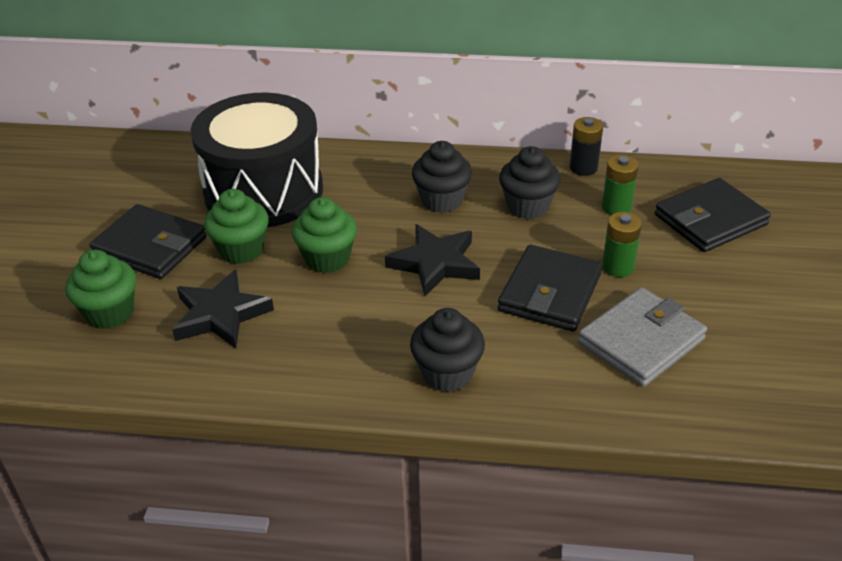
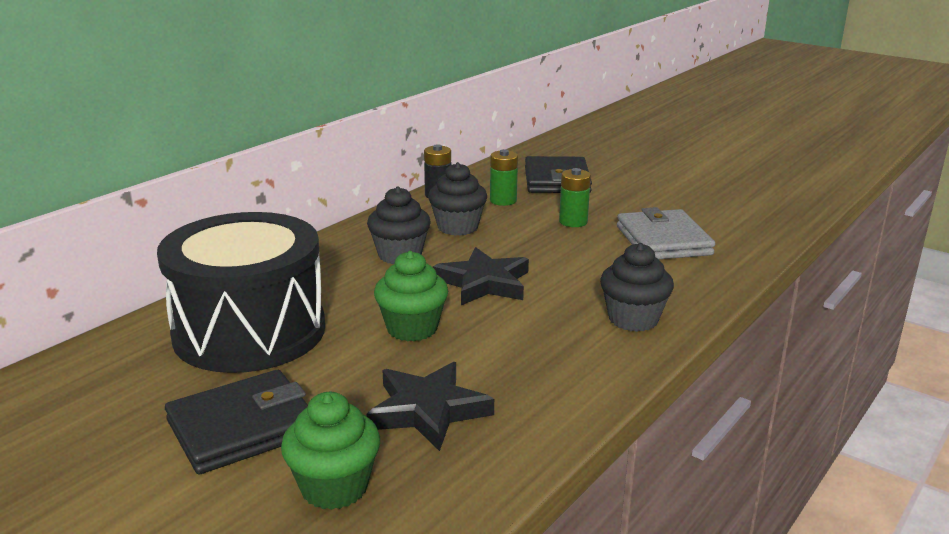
camera: 60 degrees left, 15 degrees down
green cupcake [204,189,269,264] -> none
black wallet [498,245,602,331] -> none

